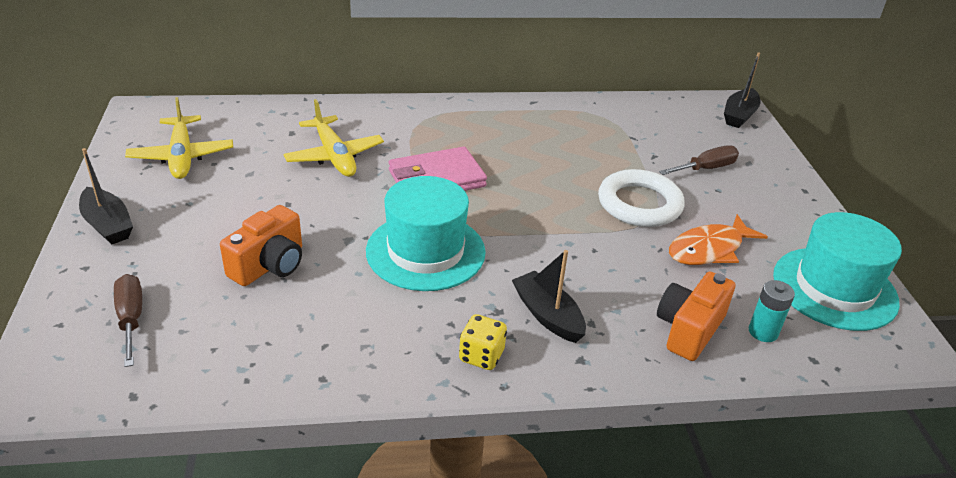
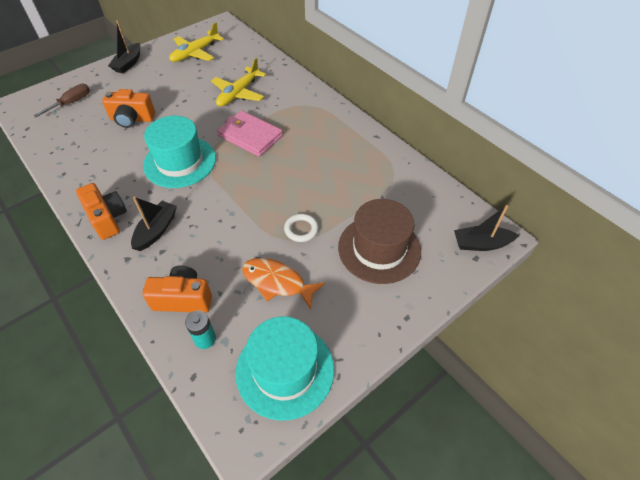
camera: 60 degrees right, 15 degrees up
yellow dice [459,314,507,370] -> orange camera [76,183,127,240]
white ring [598,169,685,227] -> white ring [284,214,318,242], size x0.54
brown screwdriver [659,146,739,175] -> brown hat [338,199,421,284]

